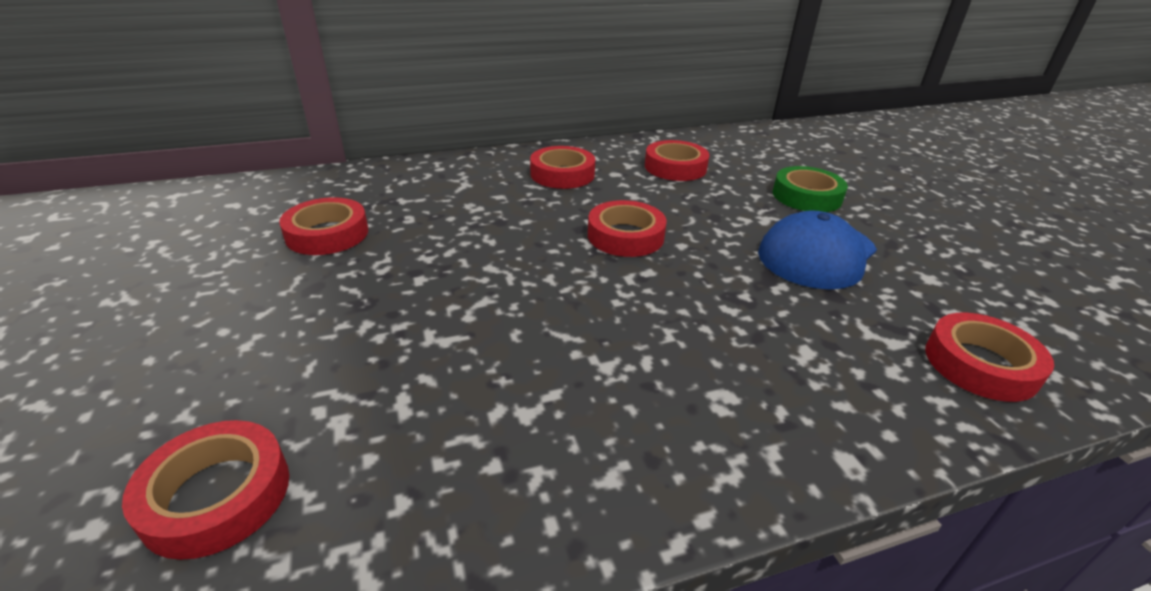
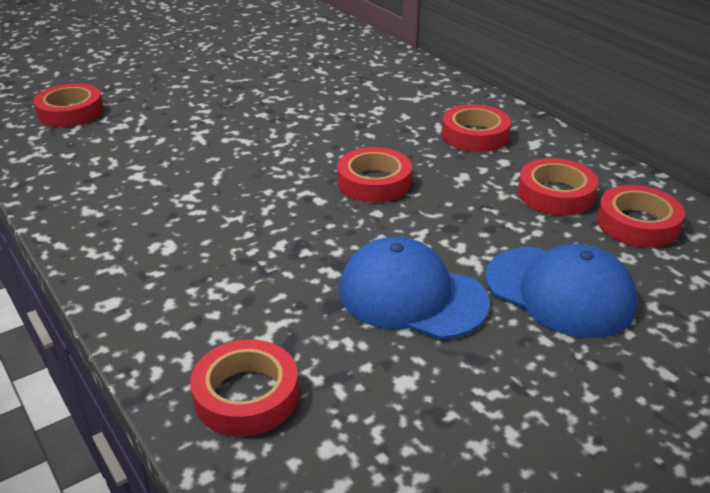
camera: 75 degrees right, 0 degrees up
red tape [279,197,368,255] -> red tape moved to [597,185,685,248]
green tape [772,166,848,212] -> blue cap [485,244,637,338]

